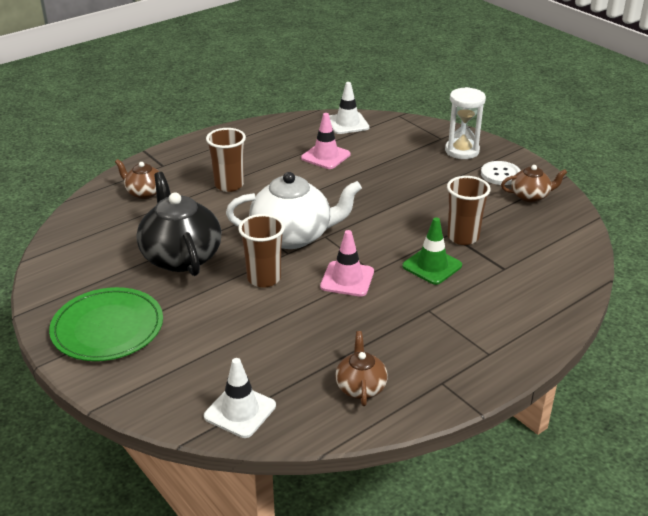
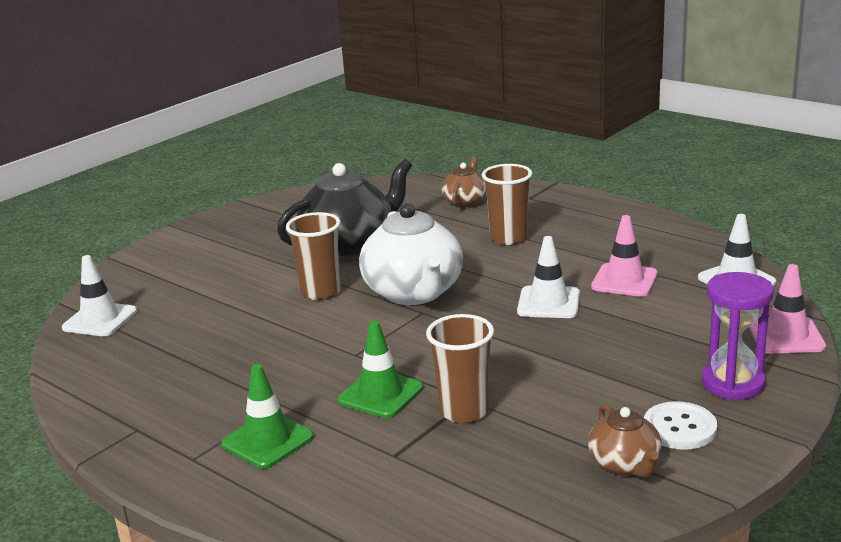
camera: 80 degrees right, 10 degrees down
green plate [49,287,163,361] -> none
pink traffic cone [320,230,374,296] -> pink traffic cone moved to [749,264,826,354]
brown teapot [335,331,388,406] -> none
white hourglass [445,87,486,159] -> purple hourglass [702,272,774,400]
none -> green traffic cone [221,364,314,469]
none -> white traffic cone [517,236,580,318]

